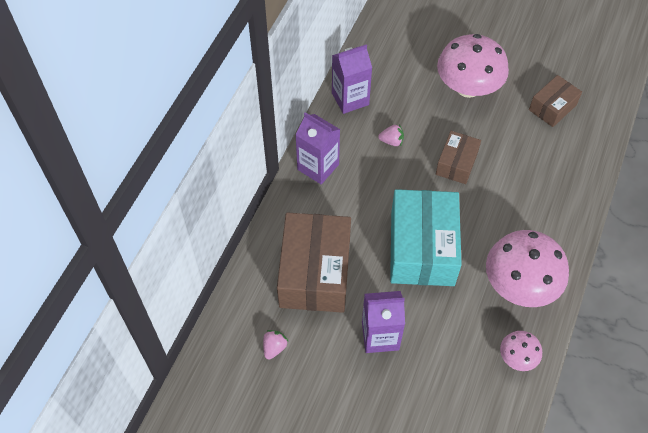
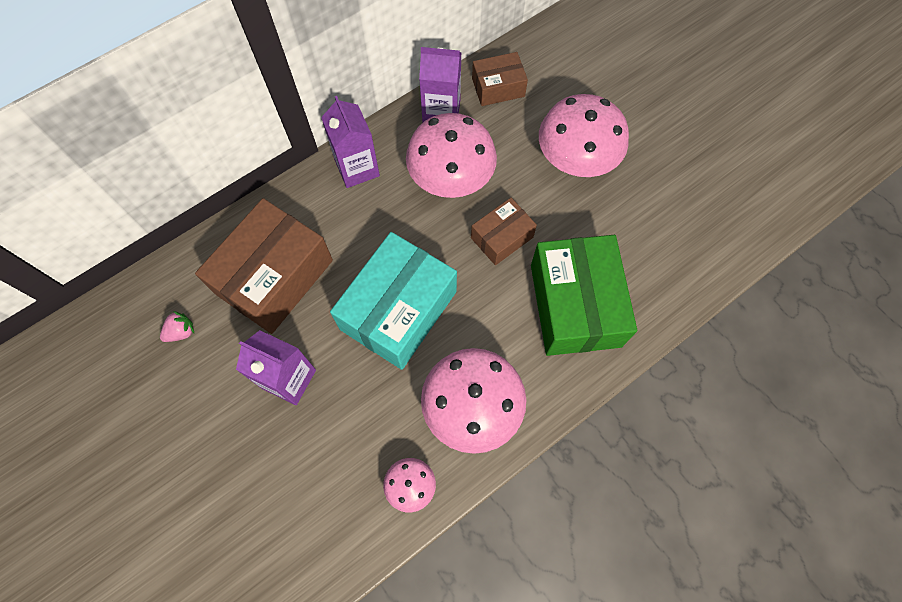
camera: 30 degrees right, 10 degrees up
pink strawberry [378,124,404,146] -> pink mushroom [406,113,497,198]
brown box [529,75,582,127] -> brown box moved to [472,52,528,106]
none -> green box [531,235,637,356]

